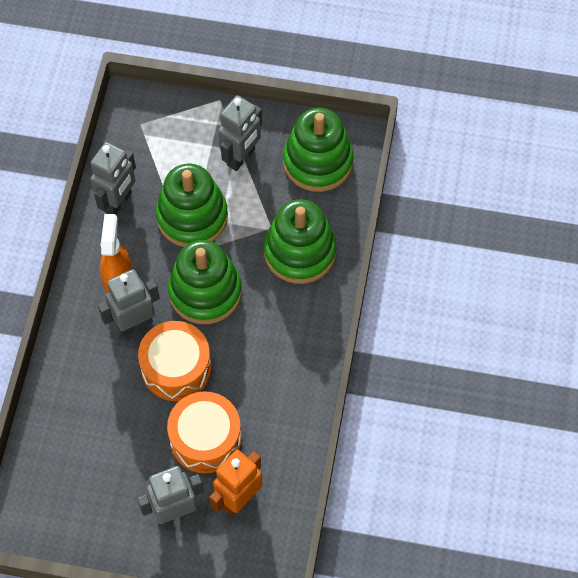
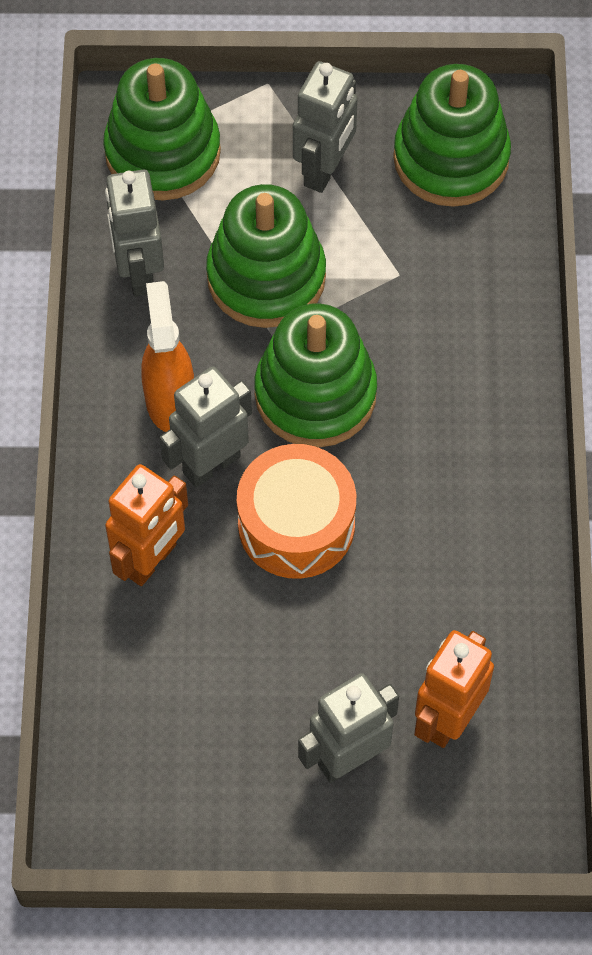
camera: 10 degrees left, 0 degrees up
grey robot [90,142,136,215] -> grey robot turned 150 degrees clockwise [105,170,164,297]
orange drum [167,391,242,473] -> none
green stacking toy [264,199,336,284] -> green stacking toy moved to [103,58,221,201]
none -> orange robot [105,464,188,586]

